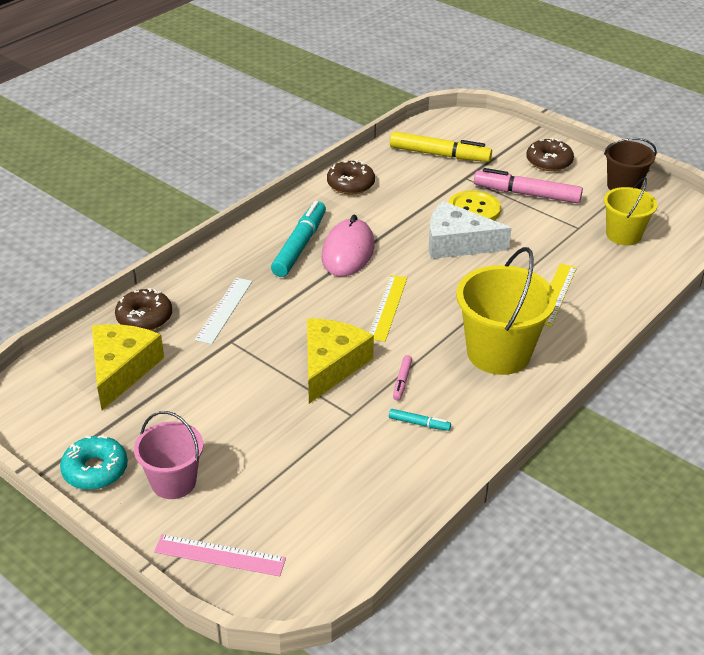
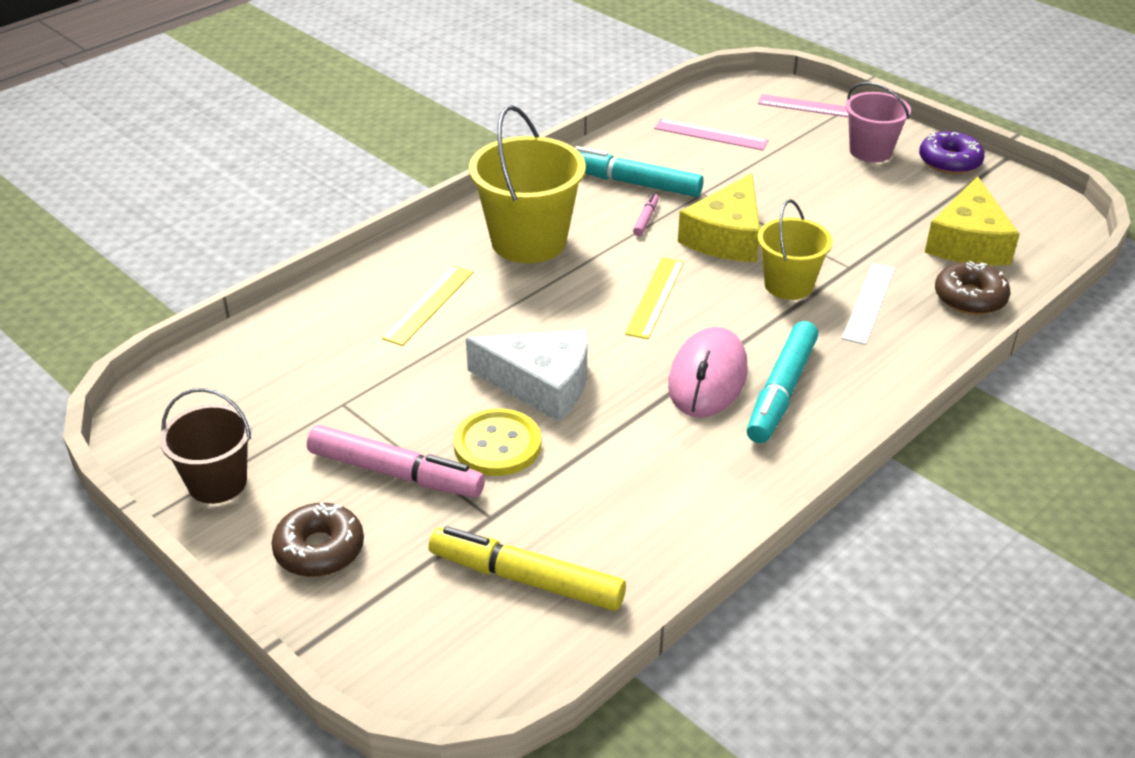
camera: 175 degrees left, 0 degrees up
turquoise donut [60,435,128,490] -> purple donut [919,131,985,174]
brown donut [327,160,375,195] -> none
turquoise marker [389,409,451,431] -> turquoise marker [575,146,704,197], size x2.20
yellow bucket [604,177,658,246] -> yellow bucket moved to [758,199,833,300]
none -> pink ruler [654,119,769,150]

